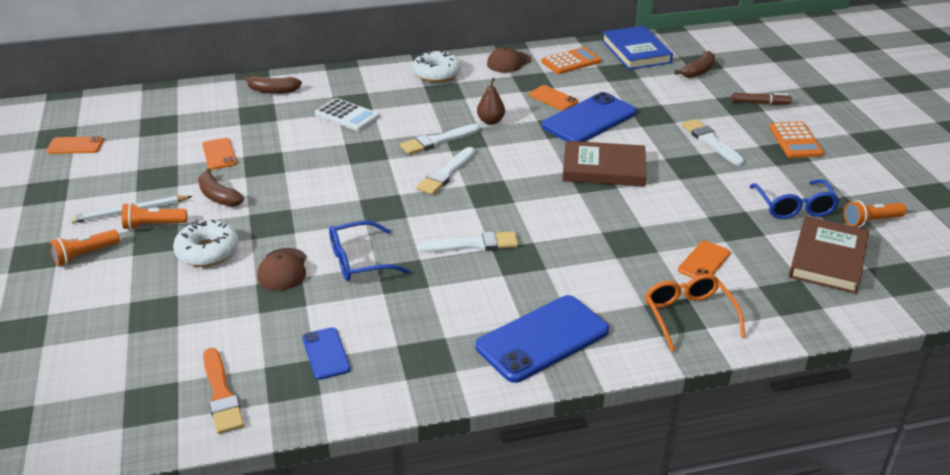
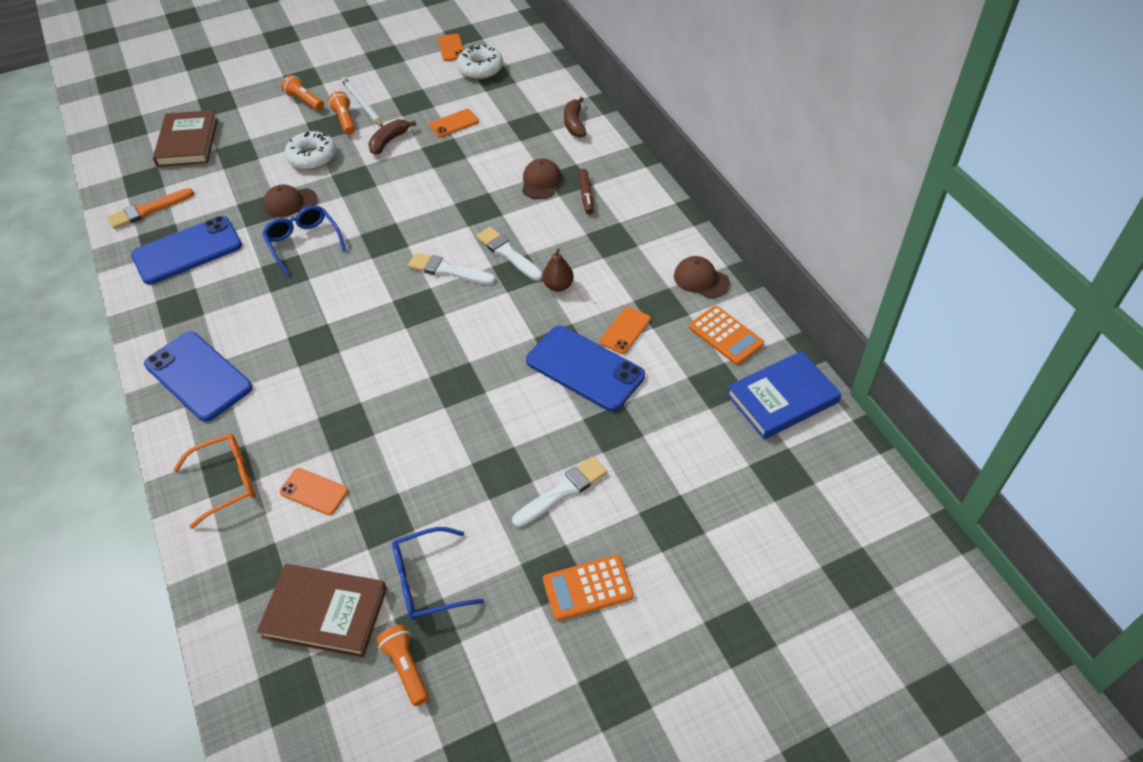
camera: 80 degrees right, 15 degrees up
blue phone [302,327,351,380] -> blue phone [131,216,242,285], size x1.93
white calculator [315,98,379,131] -> brown cap [522,158,561,199]
white donut [413,50,461,82] -> white donut moved to [457,45,503,80]
white brush [417,231,518,253] -> none
brown book [562,141,646,186] -> brown book moved to [153,110,218,167]
brown banana [674,51,715,78] -> none
brown marker [732,93,792,105] -> brown marker moved to [578,169,594,215]

